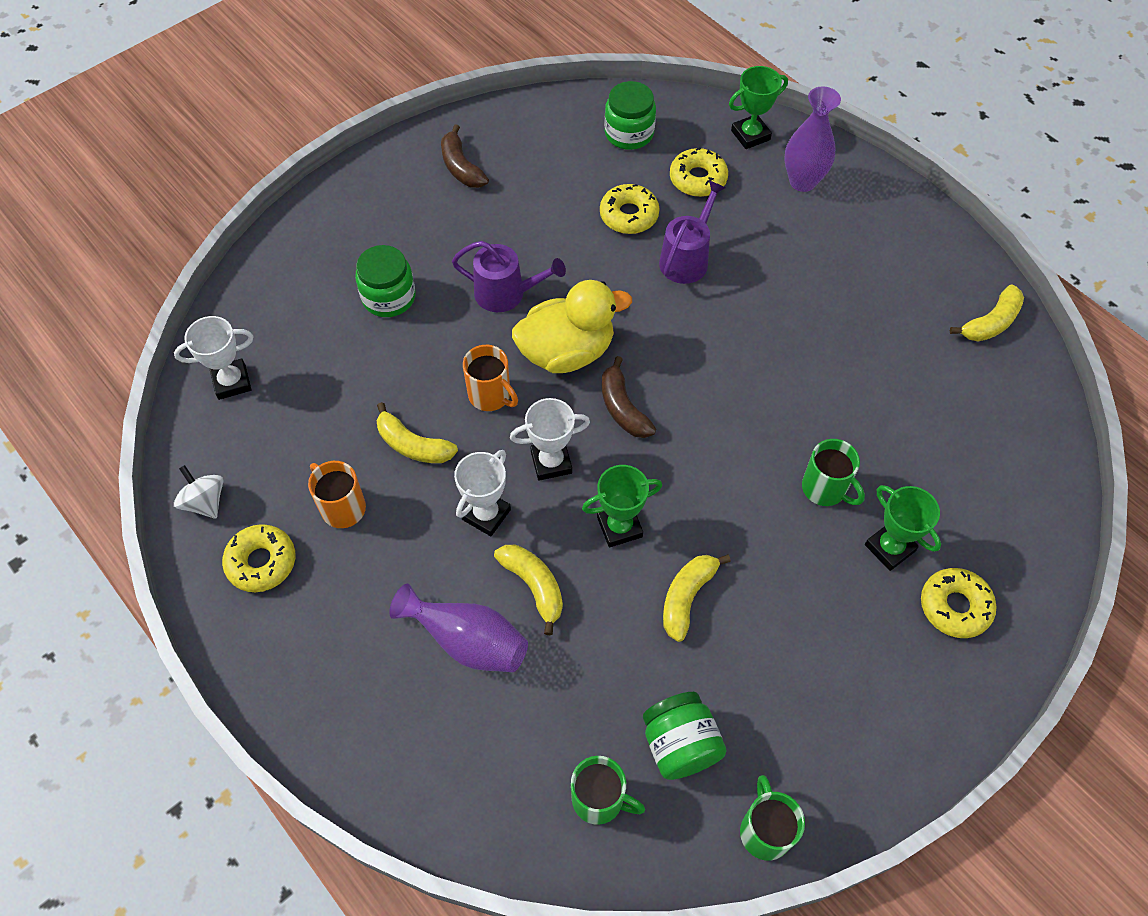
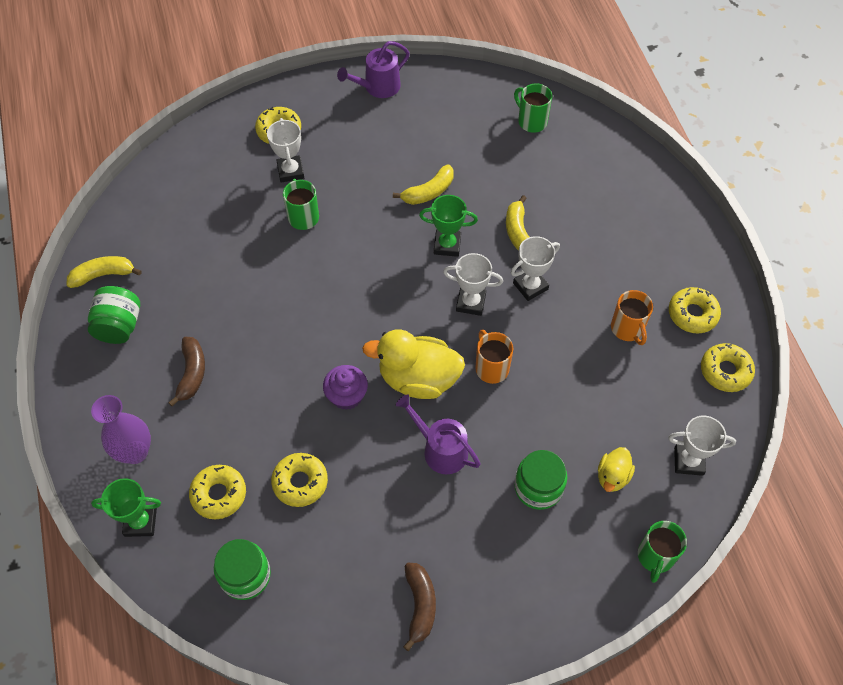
camera: 155 degrees left, 0 degrees up
white spinning top [174,465,223,519] -> yellow donut [701,343,755,392]
yellow banana [377,402,458,463] -> none
purple vase [389,584,528,672] -> none
brown banana [602,356,656,438] -> brown banana moved to [168,337,205,406]
green jar [643,692,727,780] -> green jar moved to [88,286,140,344]
purple watering can [659,180,726,284] -> purple watering can moved to [337,41,410,98]
green mug [740,775,805,861] -> green mug moved to [638,521,687,583]
green trophy [865,485,941,571] -> white trophy [267,118,304,183]
none -> purple cupcake [323,365,368,410]
none -> yellow duck [598,447,635,492]

